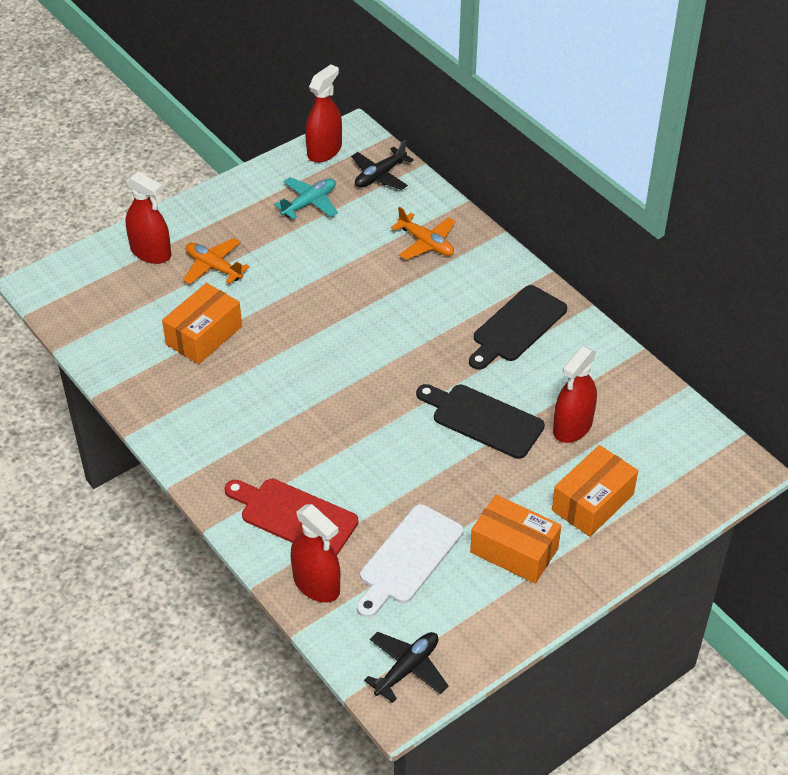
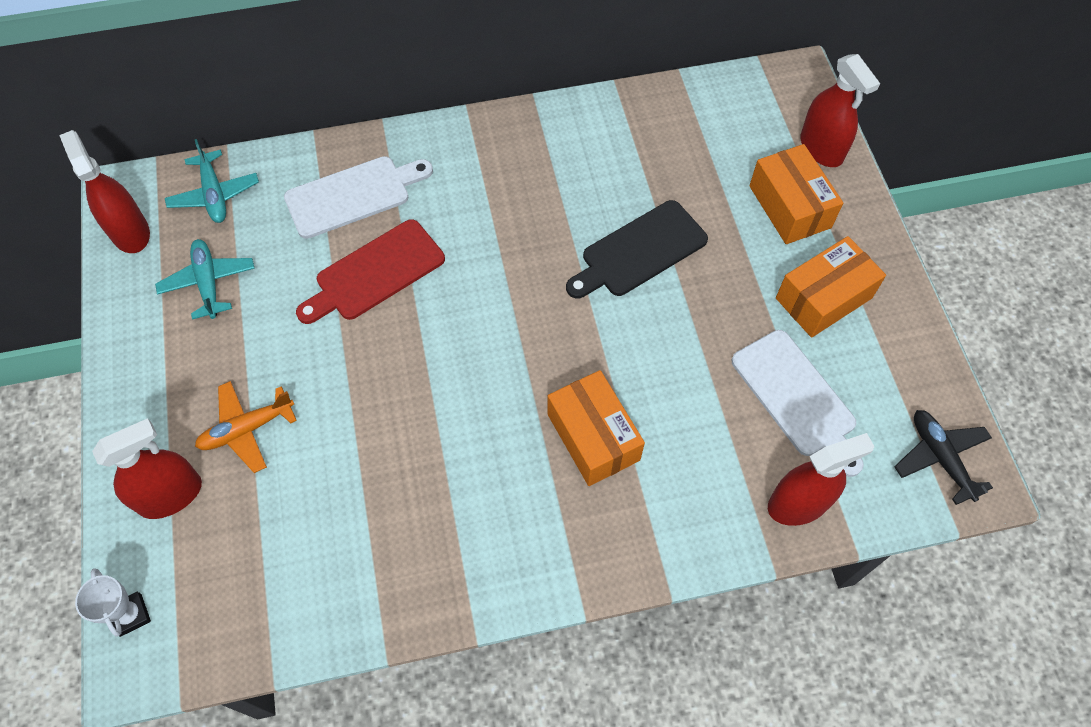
camera: 65 degrees left, 15 degrees up
orange box [162,283,242,364] -> orange box moved to [548,370,645,486]
red cutting board [225,479,359,556] -> red cutting board moved to [296,219,445,324]
black plane [351,140,414,190] -> turquoise plane [165,139,259,223]
orange plane [391,207,456,260] -> white cutting board [284,156,433,239]
black cutting board [469,285,567,370] -> none
red spray bottle [553,346,597,443] -> red spray bottle moved to [800,54,880,167]
none -> white trophy [75,568,151,637]

